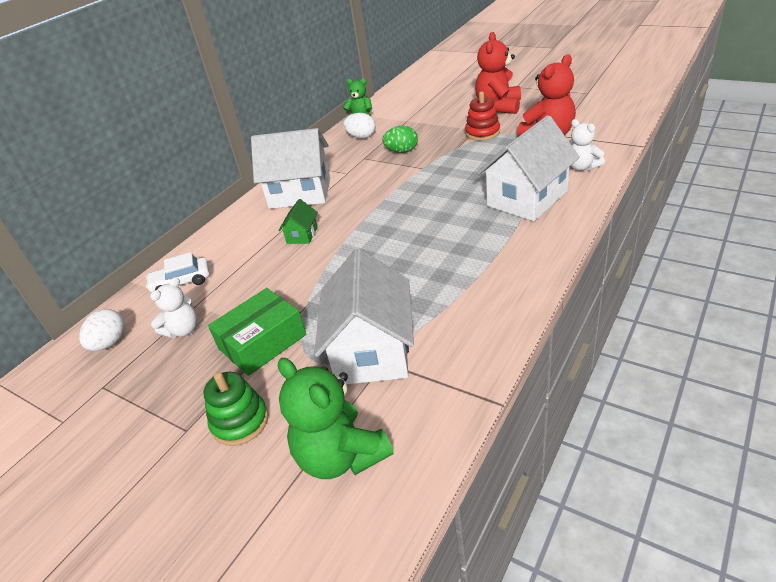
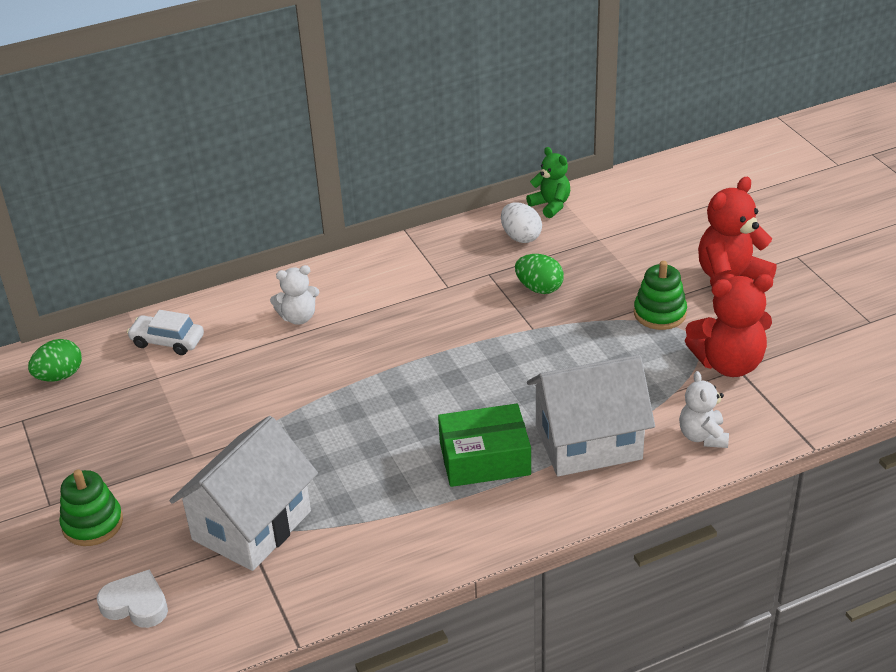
camera: 30 degrees right, 0 degrees up
white egg [79,309,125,351] -> green egg [28,339,82,382]
white teddy bear [150,277,197,338] -> white teddy bear moved to [270,265,319,325]
green box [208,288,306,376] -> green box moved to [438,404,531,487]
white house [251,128,330,209] -> none
green house [278,199,318,244] -> none
green teddy bear [278,358,394,479] -> white heart [97,569,168,628]
red stacking toy [465,91,500,141] -> green stacking toy [634,261,687,330]

